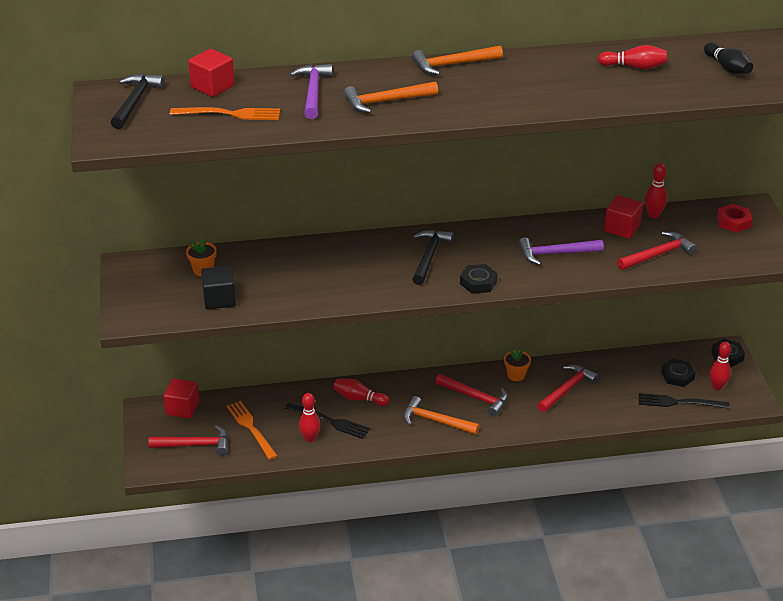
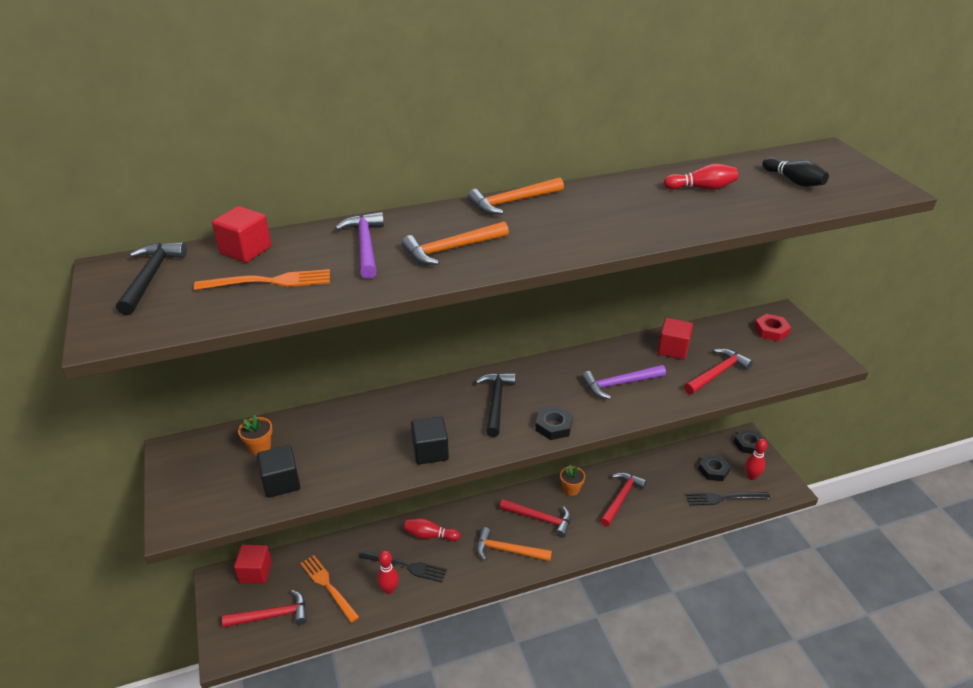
camera: 10 degrees left, 0 degrees up
red bowling pin [645,163,667,218] -> none
none -> black cube [411,416,449,465]

